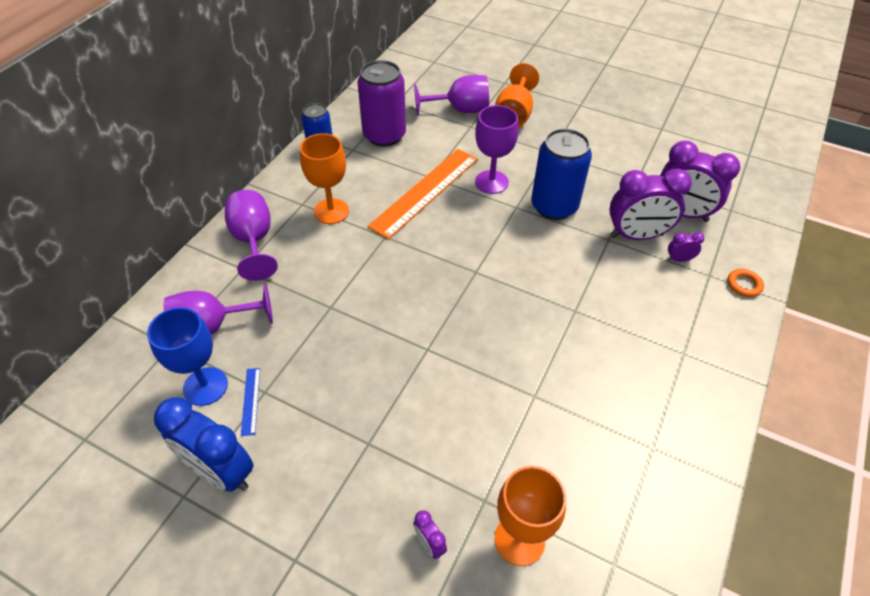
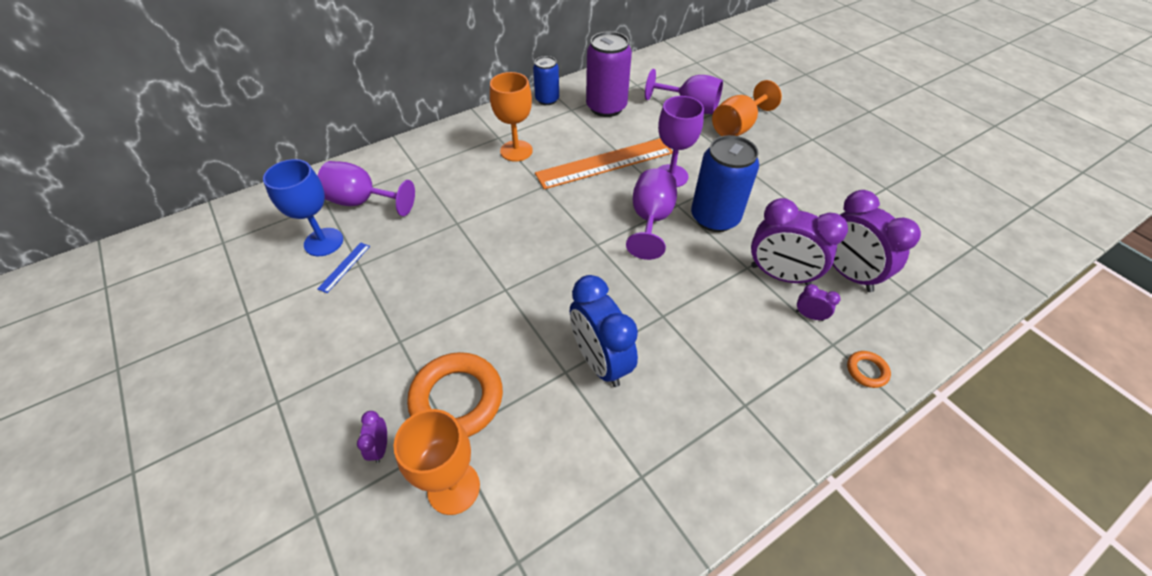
camera: 30 degrees right, 0 degrees up
blue clock [154,397,253,492] -> blue clock moved to [570,275,638,387]
purple goblet [225,190,278,281] -> purple goblet moved to [626,168,677,260]
none -> orange ring [407,352,503,437]

